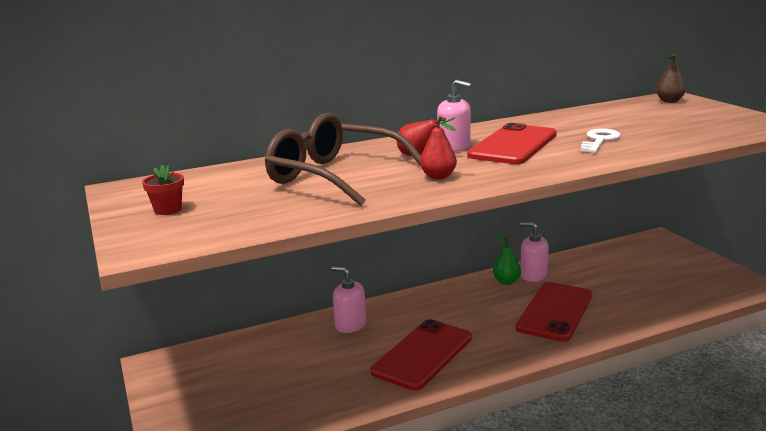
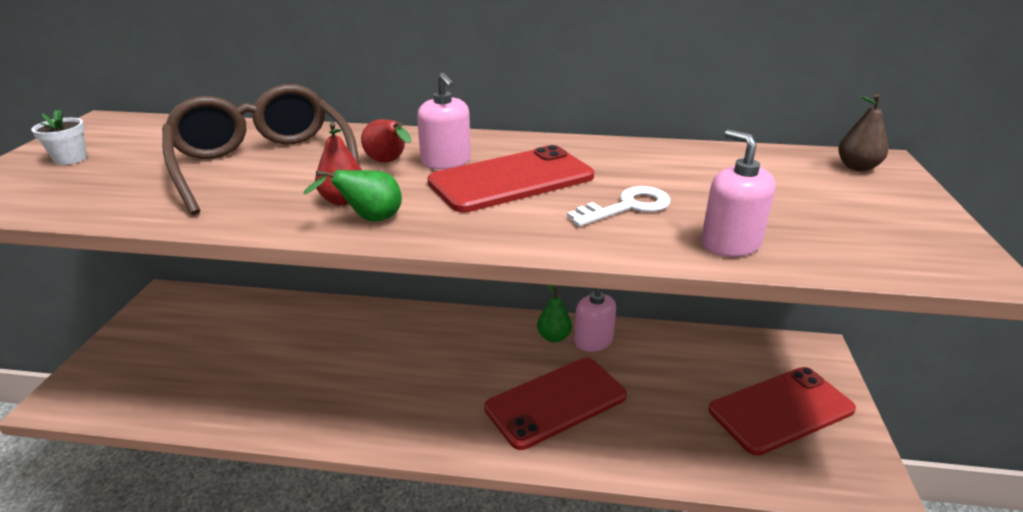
camera: 30 degrees right, 10 degrees up
red flower pot [142,165,184,215] -> white flower pot [31,109,87,165]
pink soap dispenser [332,266,366,333] -> pink soap dispenser moved to [701,130,775,257]
red phone [370,319,472,391] -> red phone moved to [708,367,856,456]
none -> green pear [303,170,402,222]

